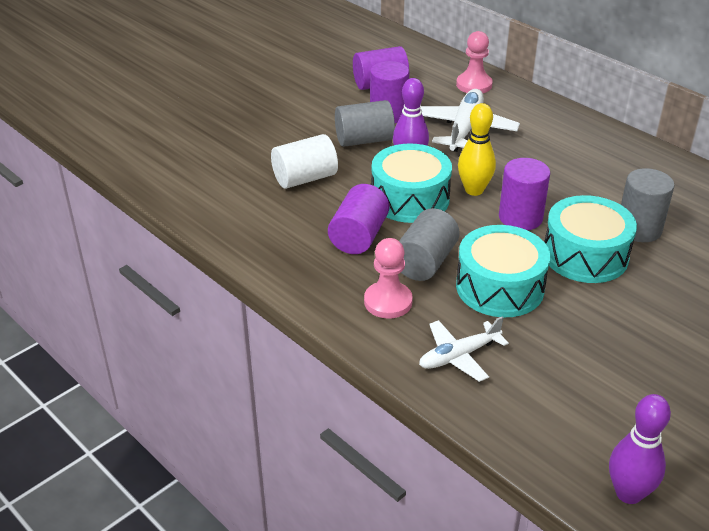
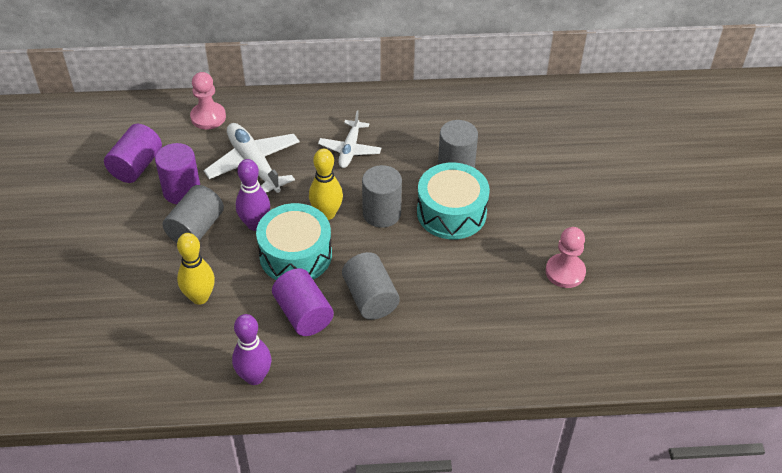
camera: 50 degrees left, 10 degrees up
white cylinder [271,134,338,189] -> yellow bowling pin [177,233,215,305]
pink pawn [364,238,413,319] -> pink pawn moved to [546,227,586,288]
white plane [419,316,509,382] -> white plane moved to [318,110,381,168]
turquoise drum [456,225,550,317] -> none
purple cylinder [499,158,550,230] -> grey cylinder [362,165,402,228]
purple bowling pin [609,394,671,504] -> purple bowling pin moved to [232,314,271,385]

